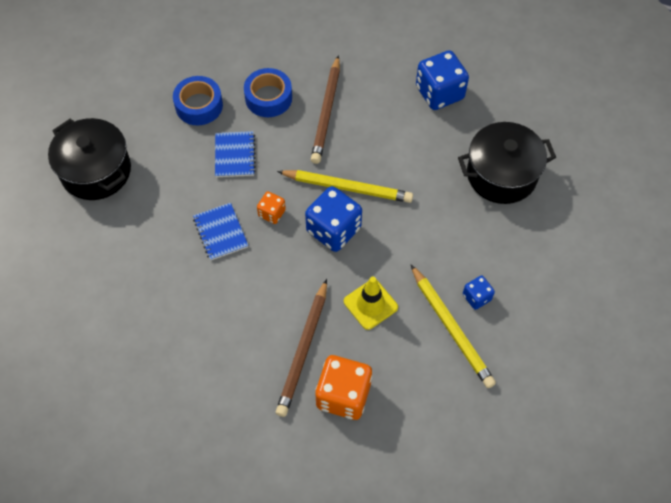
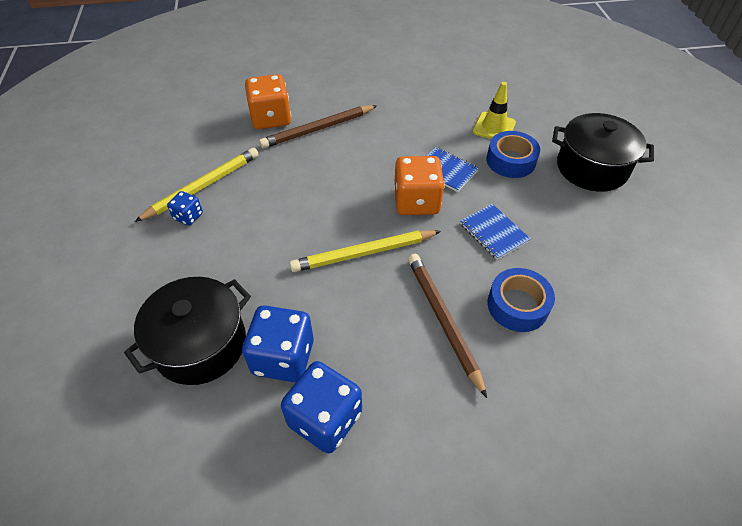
camera: 150 degrees right, 10 degrees down
blue tape [173,76,223,125] -> blue tape moved to [487,131,540,178]
orange dice [257,192,286,224] -> orange dice [394,156,445,215], size x1.93
brown pencil [276,279,327,417] -> brown pencil turned 105 degrees counterclockwise [259,105,377,149]
blue dice [305,186,362,252] -> blue dice moved to [242,305,314,382]
yellow traffic cone [344,276,398,330] -> yellow traffic cone moved to [473,82,516,139]
yellow pencil [411,265,496,388] -> yellow pencil turned 105 degrees clockwise [134,148,259,222]

